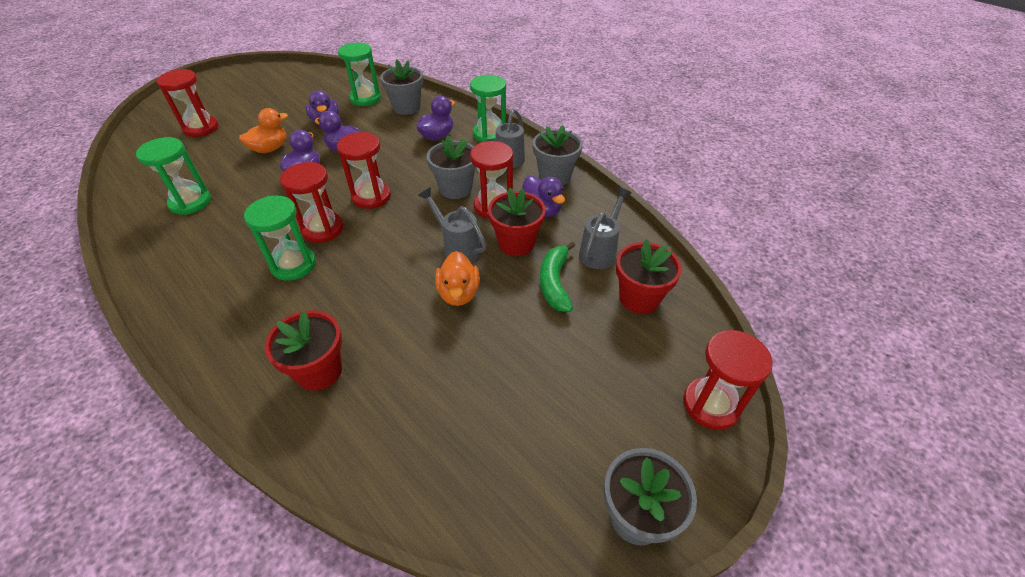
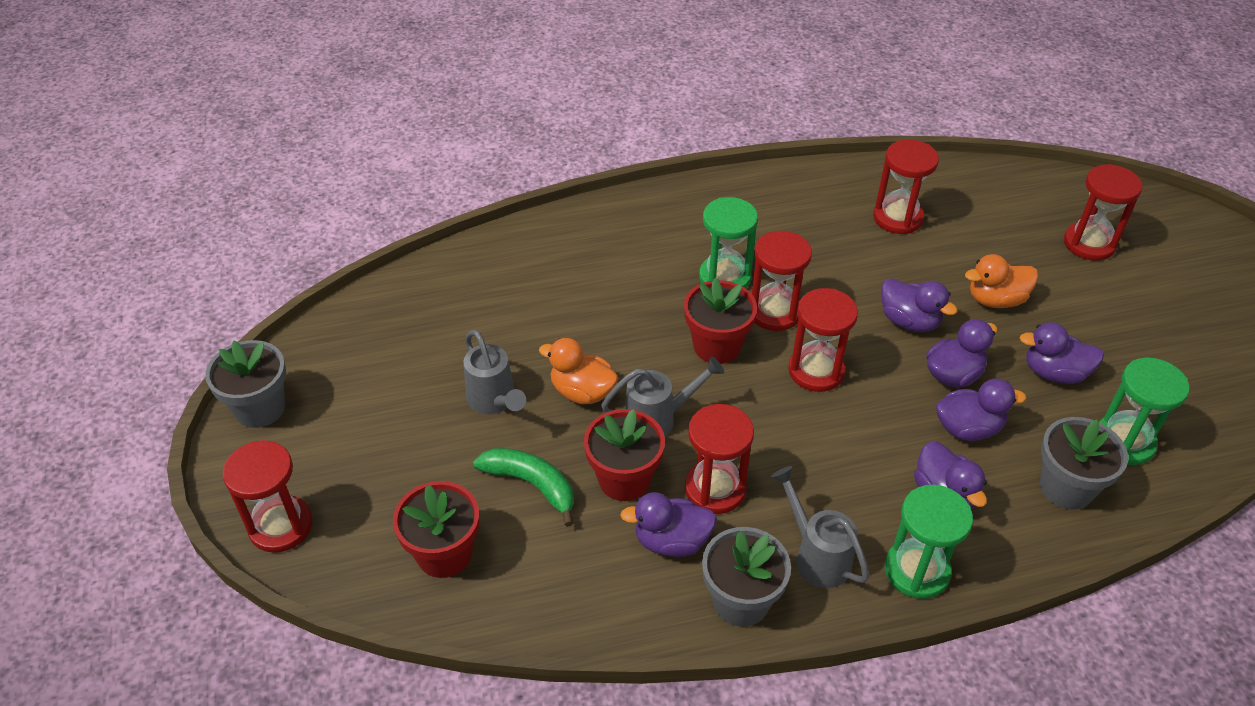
camera: 120 degrees right, 0 degrees up
green hourglass [136,137,211,215] -> red hourglass [873,140,939,234]
orange duck [239,108,288,153] -> orange duck turned 90 degrees clockwise [965,254,1038,308]
red flower pot [265,310,342,391] -> red flower pot moved to [684,278,757,364]
grey flower pot [427,135,476,199] -> none
grey watering can [579,187,631,269] -> grey watering can moved to [463,330,526,414]
none -> purple duck [936,378,1026,441]

